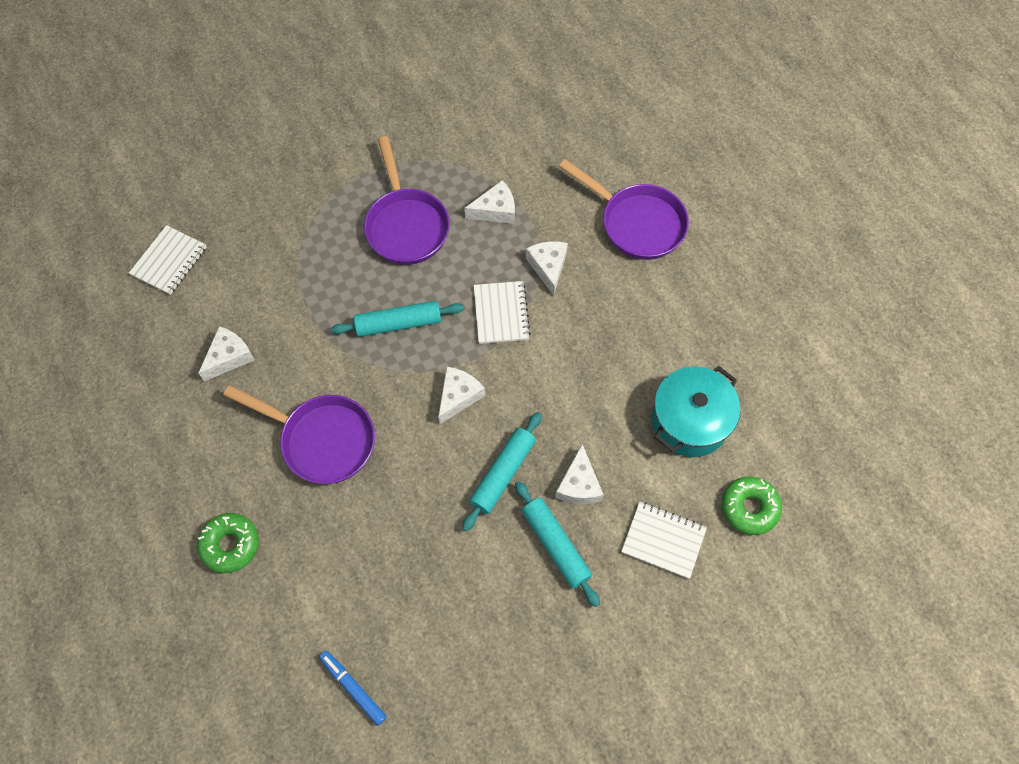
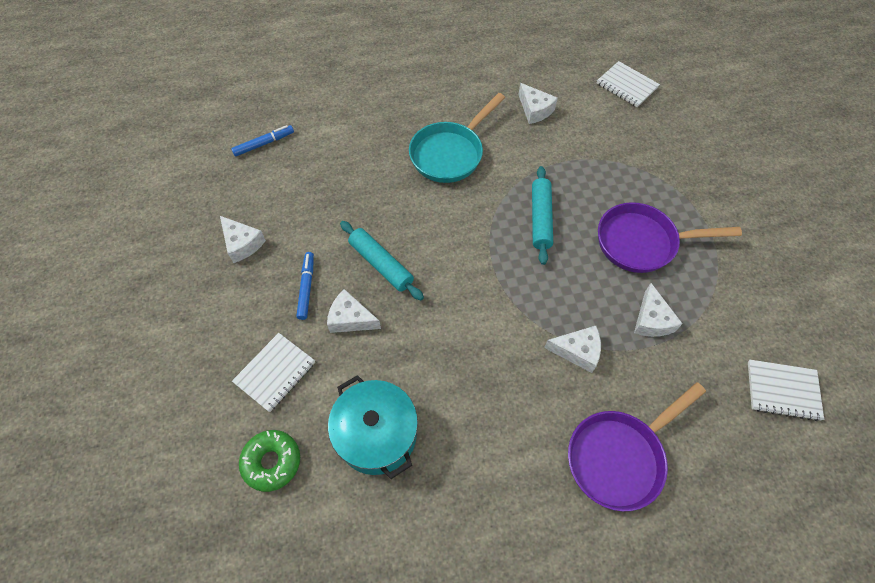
camera: 105 degrees right, 5 degrees down
green donut [197,513,259,573] -> none
purple pan [223,385,375,484] -> turquoise pan [409,93,505,183]
white cheese [438,367,485,424] -> white cheese moved to [220,216,266,263]
white notebook [474,281,531,344] -> white notebook moved to [748,359,824,421]
turquoise rolling pin [515,481,600,607] -> blue marker [296,252,314,320]

